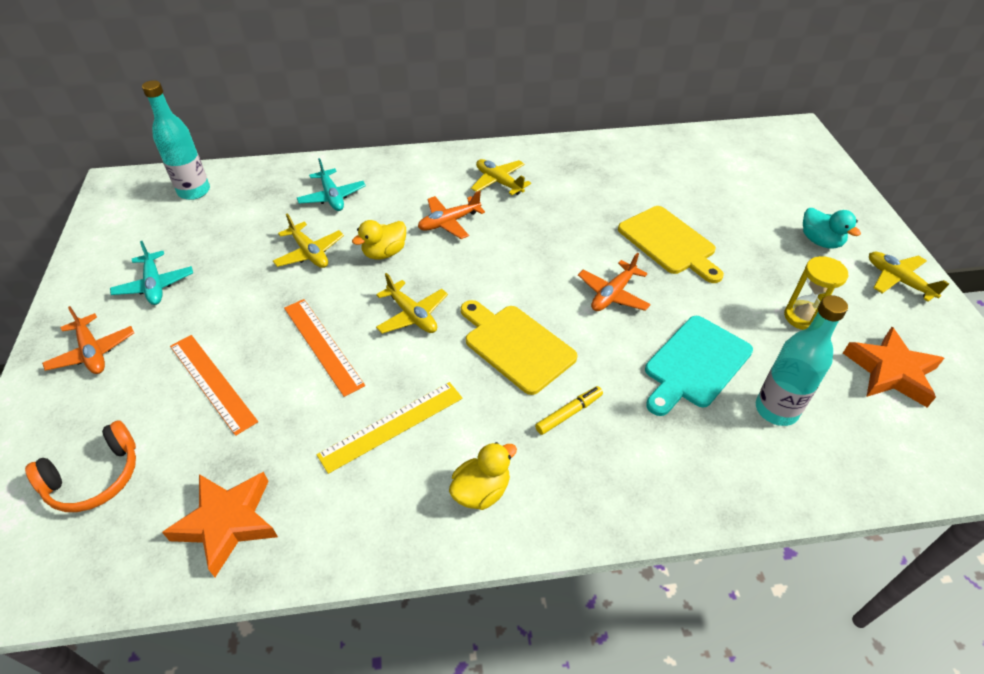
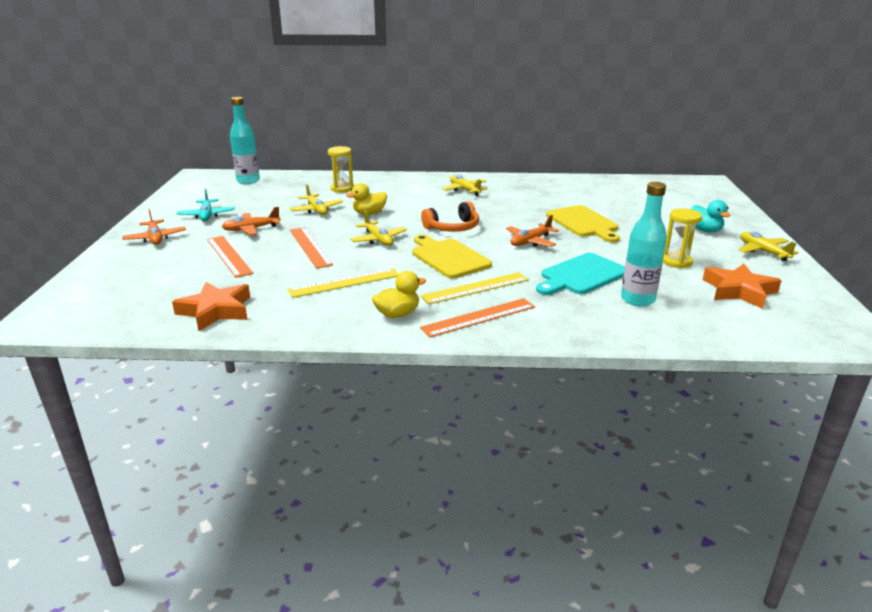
camera: 10 degrees right, 20 degrees down
orange headphones [25,420,136,512] -> orange headphones moved to [421,201,479,232]
turquoise plane [297,158,366,211] -> yellow hourglass [328,146,354,193]
orange plane [418,191,485,239] -> orange plane moved to [222,207,281,235]
yellow marker [535,386,603,435] -> yellow ruler [421,272,529,304]
none -> orange ruler [420,298,535,338]

